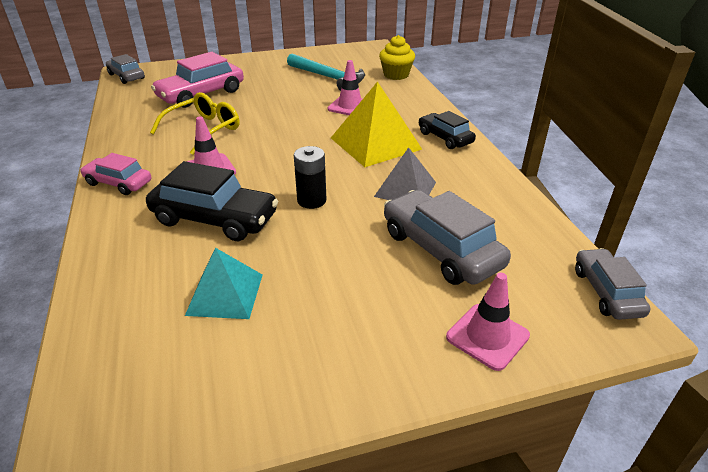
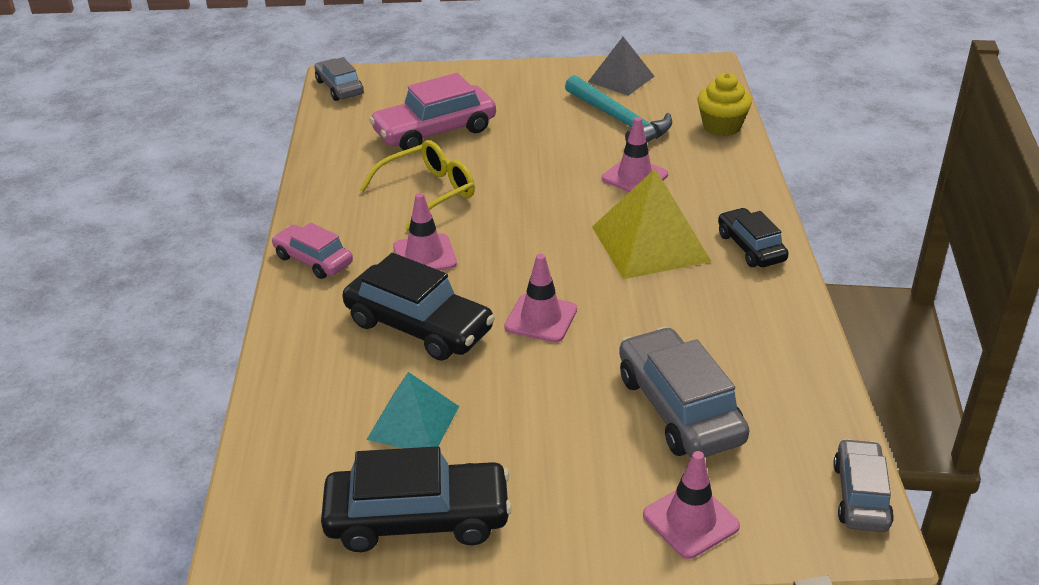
camera: 15 degrees right, 0 degrees up
black battery [294,146,326,209] -> pink traffic cone [504,254,577,343]
grey pyramid [374,147,436,200] -> grey pyramid moved to [588,37,655,96]
none -> black car [321,446,512,552]

